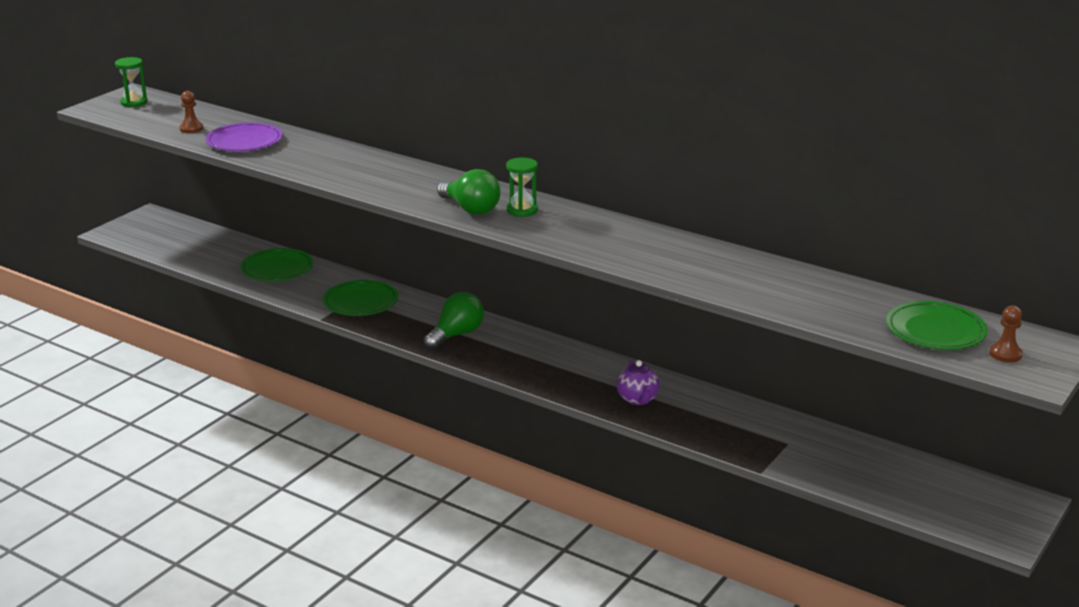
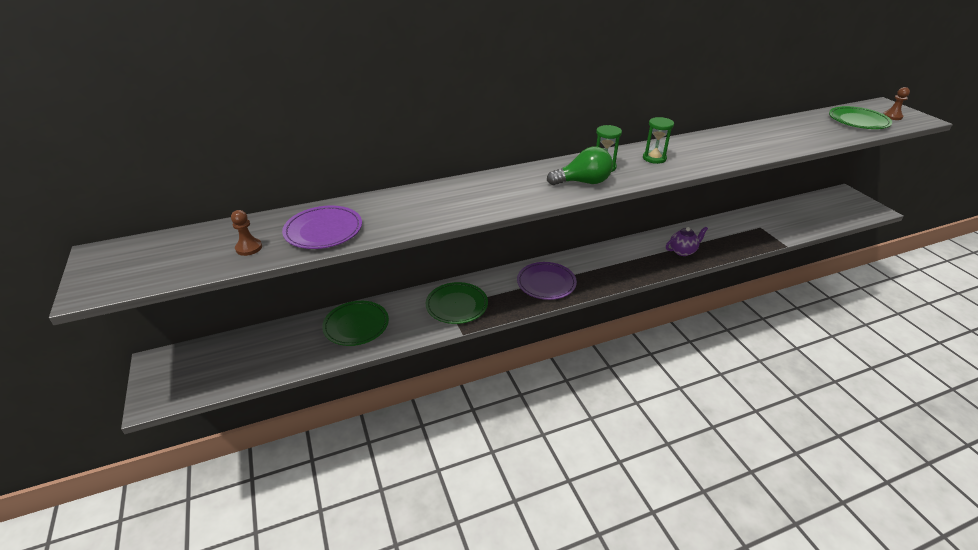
camera: 55 degrees left, 10 degrees up
green hourglass [115,57,148,107] -> green hourglass moved to [643,117,674,164]
green light bulb [424,292,484,349] -> purple plate [517,262,577,300]
purple teapot [617,360,660,405] -> purple teapot turned 45 degrees counterclockwise [666,227,708,256]

